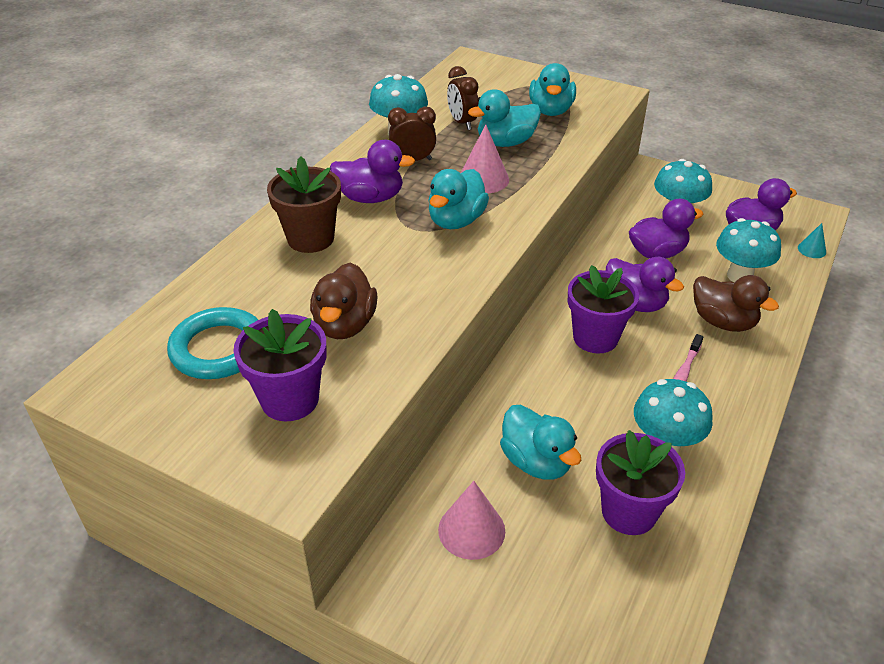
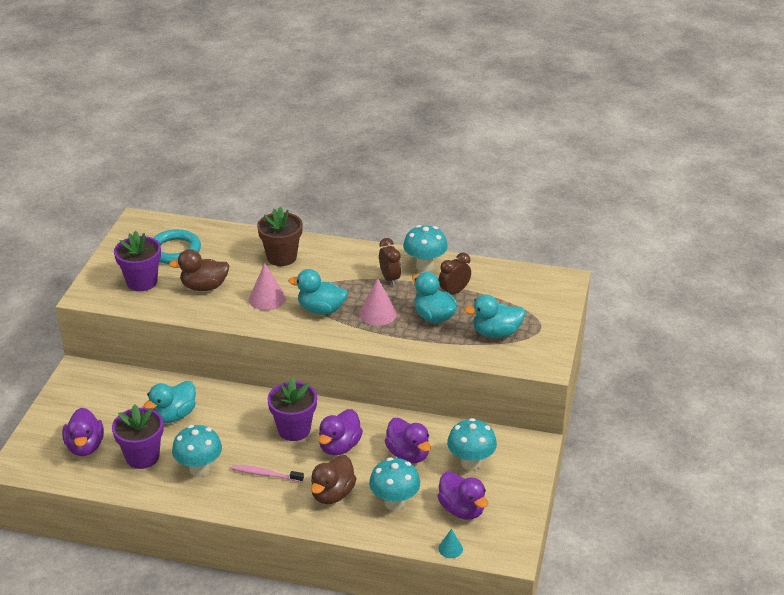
camera: 75 degrees right, 5 degrees down
purple duck [330,140,415,203] -> purple duck moved to [62,407,104,456]
pink cone [438,481,505,560] -> pink cone moved to [249,263,286,310]

